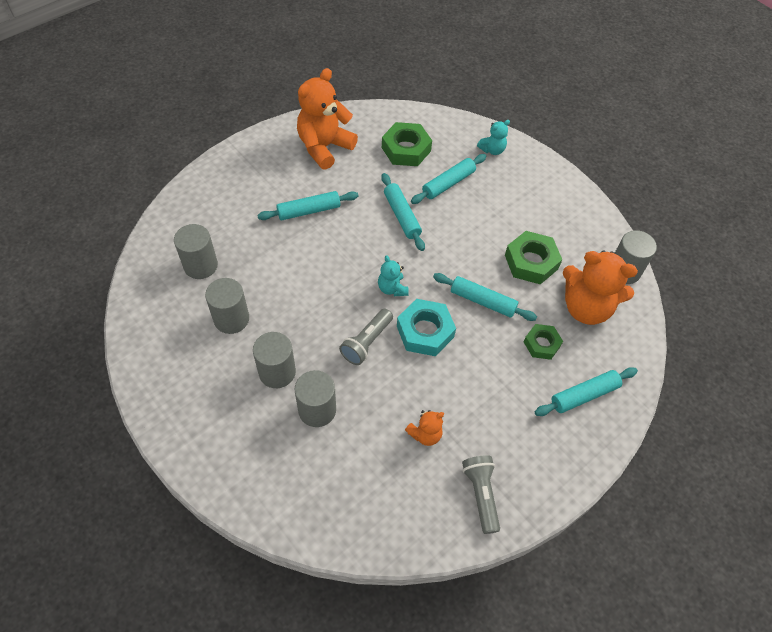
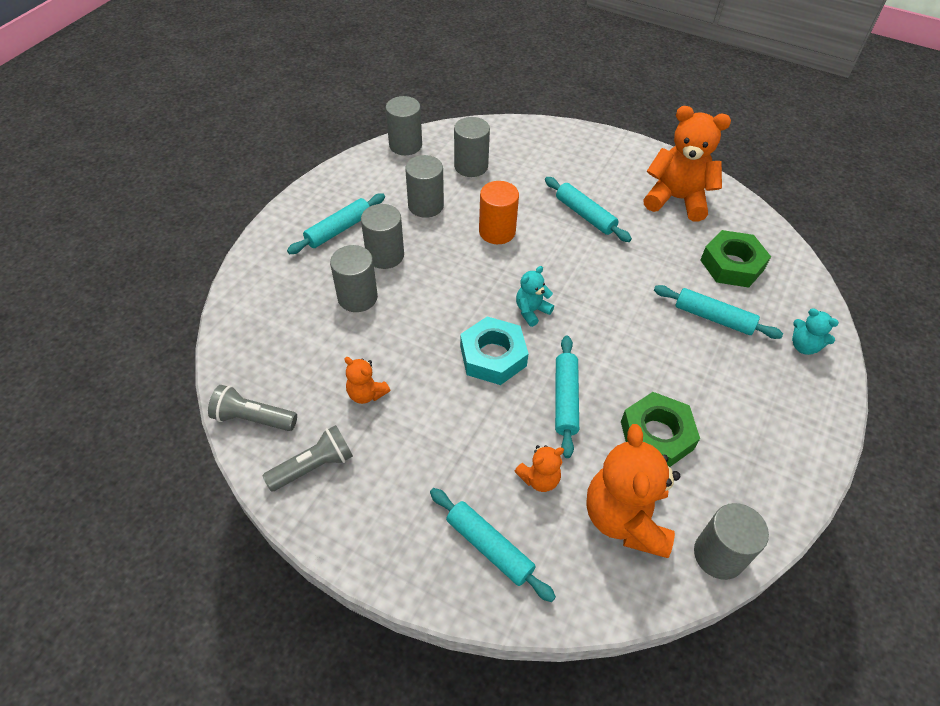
camera: 70 degrees right, 5 degrees down
grey flashlight [339,309,393,365] -> grey flashlight moved to [208,385,297,431]
turquoise rolling pin [381,173,425,251] -> turquoise rolling pin moved to [287,193,385,254]
green nut [524,324,563,360] -> orange teddy bear [514,445,564,492]
none -> grey cylinder [386,96,422,155]
none -> orange cylinder [479,181,519,244]

